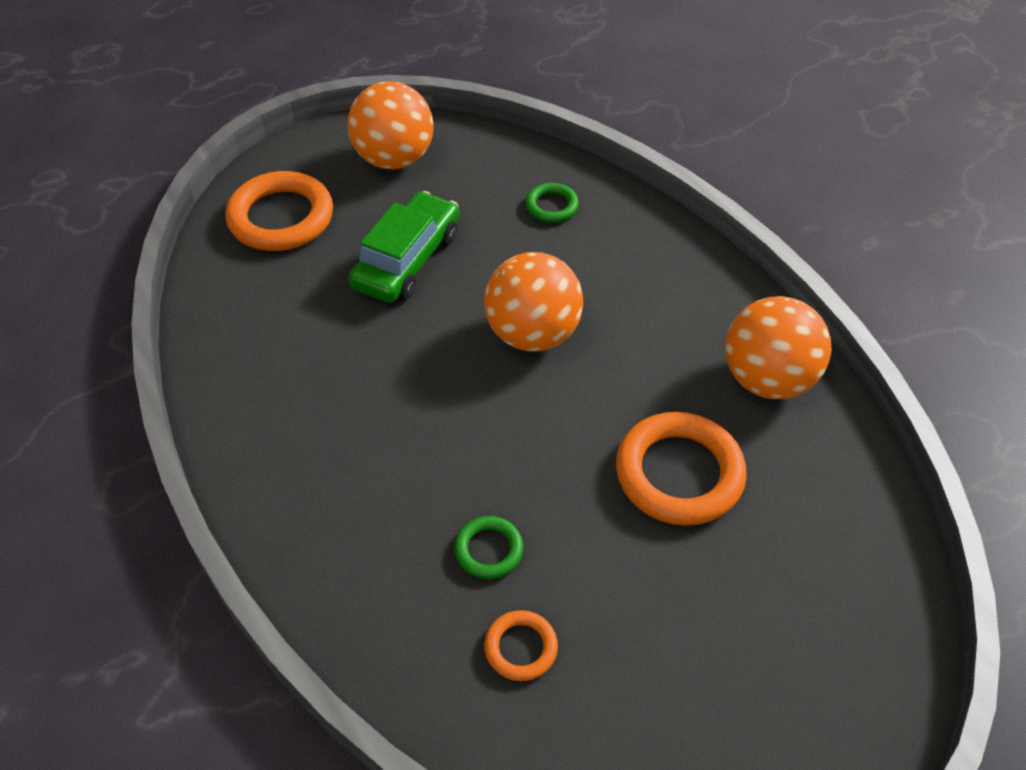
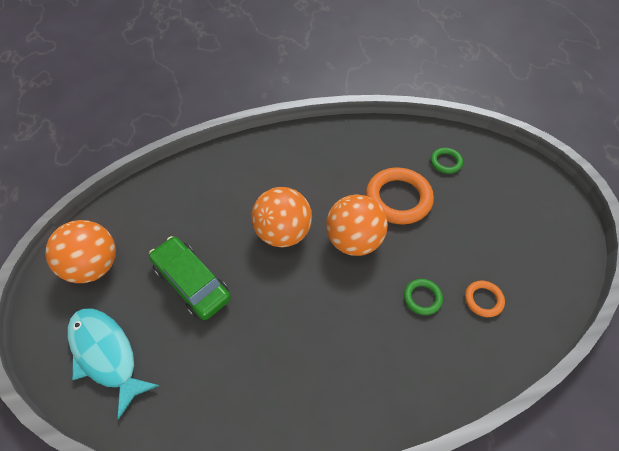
camera: 70 degrees left, 5 degrees up
orange ring [225,171,333,251] -> turquoise fish [68,308,159,419]
green ring [525,183,579,223] -> green ring moved to [431,148,463,174]
orange ball [725,296,832,399] -> orange ball moved to [326,194,388,256]

